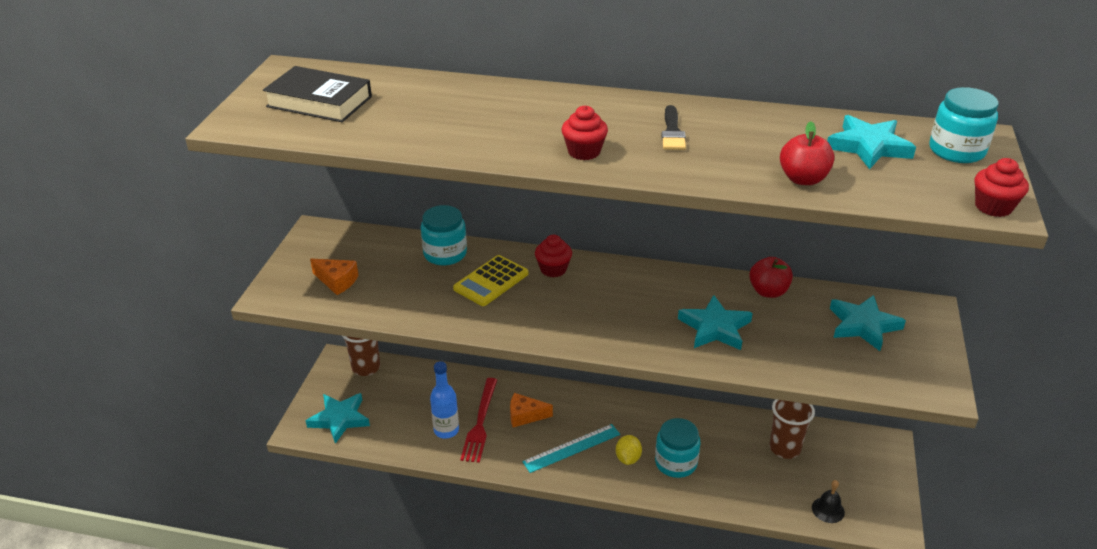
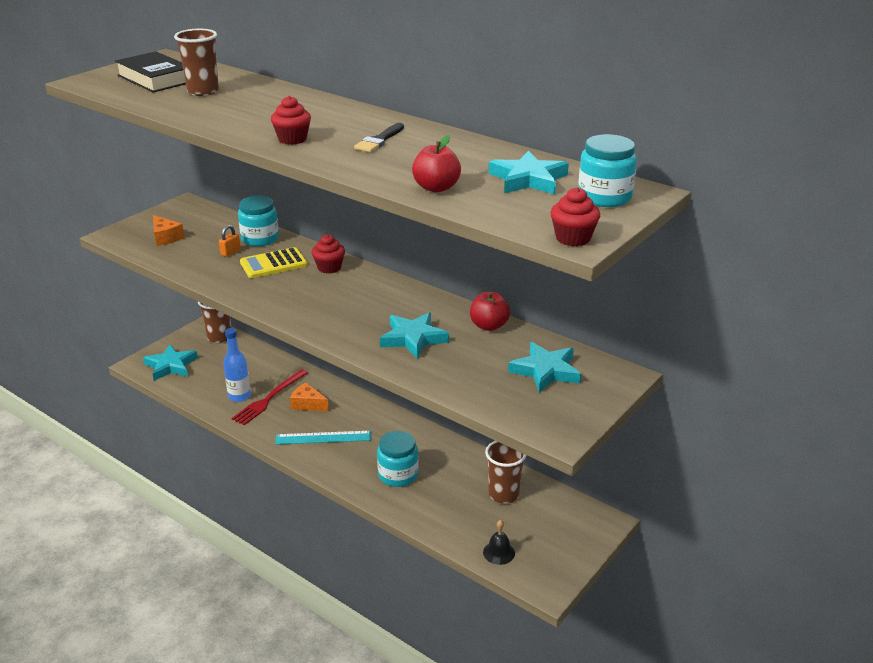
camera: 25 degrees right, 5 degrees down
yellow lemon [616,435,642,465] -> none
none -> brown cup [174,29,219,96]
none -> orange padlock [219,225,241,257]

